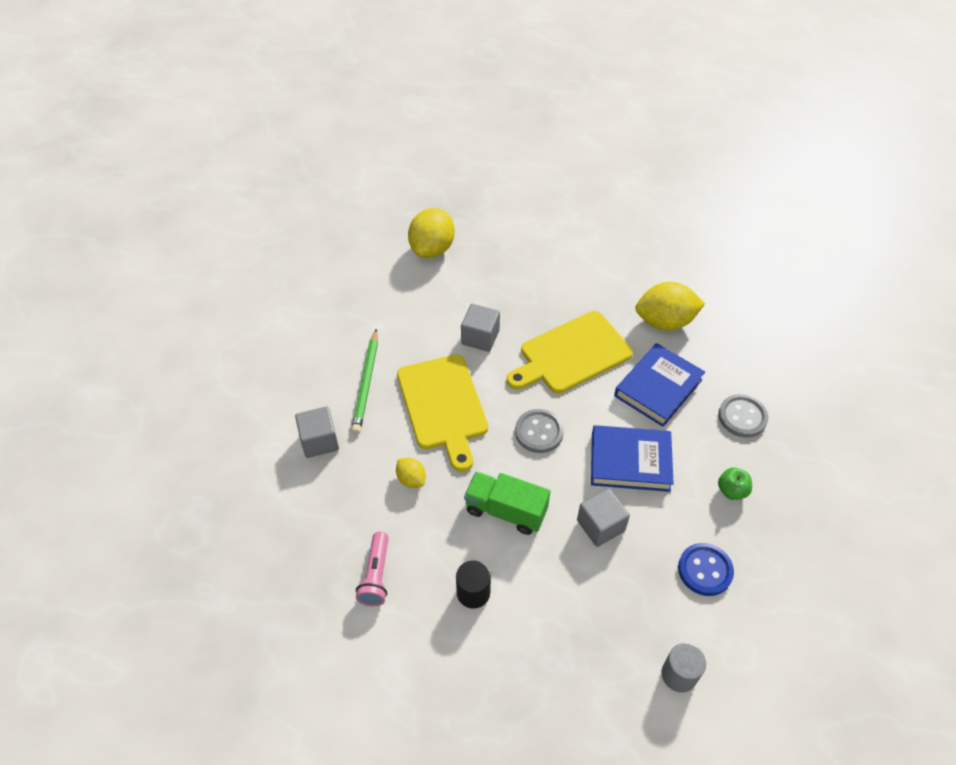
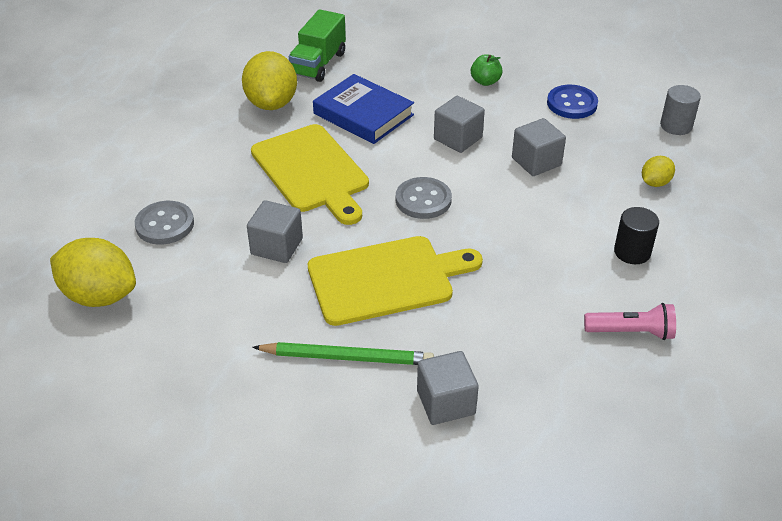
camera: 90 degrees left, 10 degrees down
yellow lemon [396,458,426,488] -> yellow lemon moved to [642,156,675,187]
green truck [464,472,550,535] -> green truck moved to [289,9,346,82]
blue book [591,425,674,492] -> grey cube [434,96,485,153]
grey button [718,394,768,437] -> grey button moved to [135,201,194,245]

